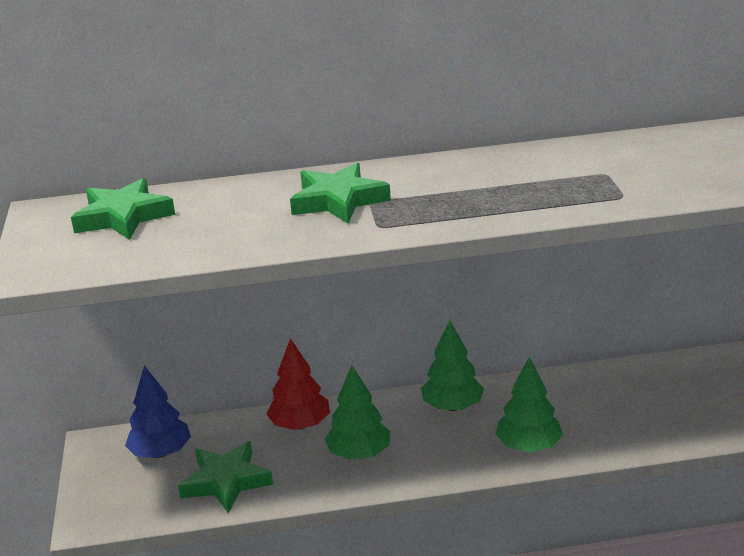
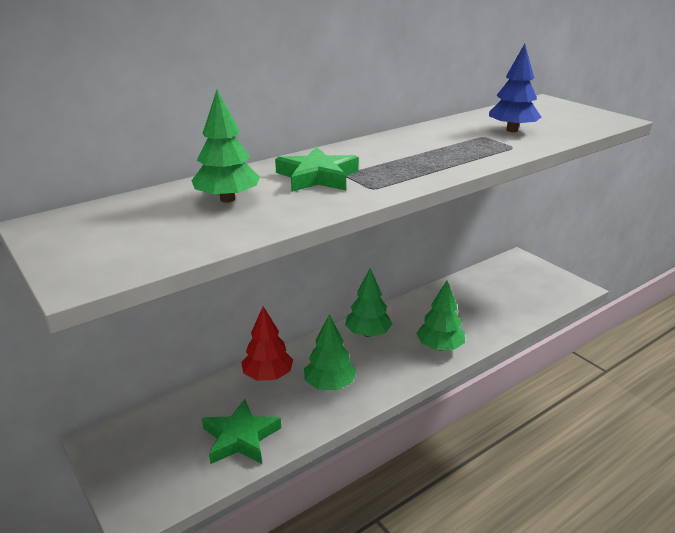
camera: 30 degrees left, 0 degrees up
green star [71,178,175,240] -> none
blue tree [125,366,191,458] -> blue tree moved to [489,44,541,132]
none -> green tree [191,90,260,203]

